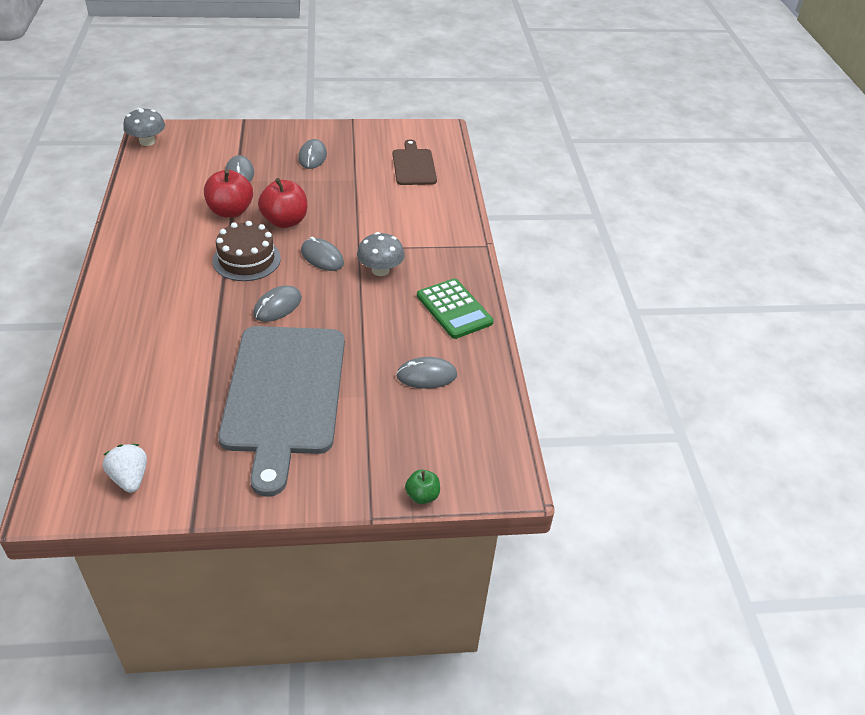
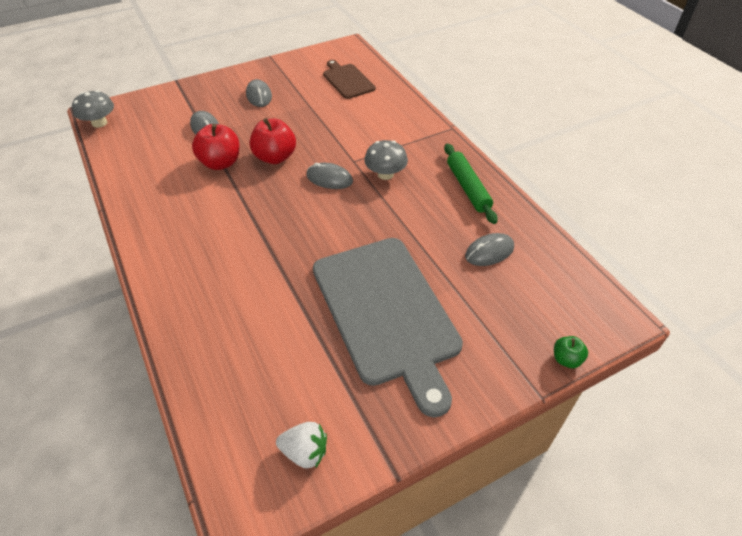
camera: 20 degrees left, 5 degrees up
white strawberry [103,444,147,493] -> white strawberry turned 150 degrees clockwise [276,422,327,468]
brown cake [213,221,281,281] -> none
grey mouse [253,285,302,322] -> none
green calculator [417,278,494,339] -> green rolling pin [444,143,498,224]

